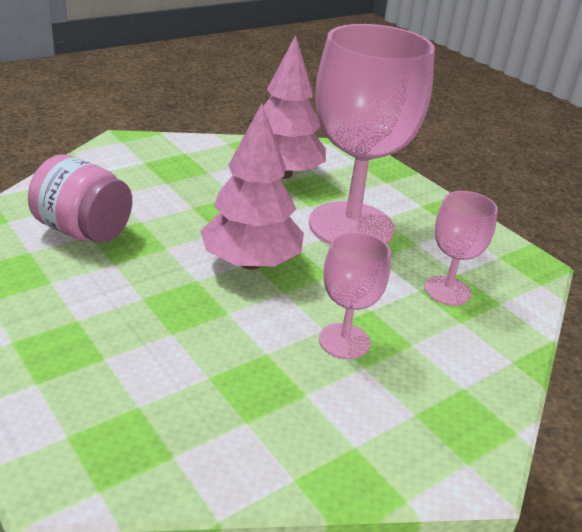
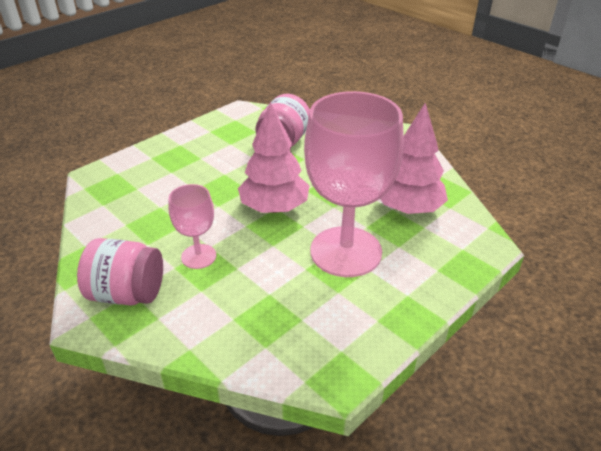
camera: 85 degrees right, 5 degrees up
pink goblet [424,191,498,306] -> none
none -> pink jar [77,238,163,306]

